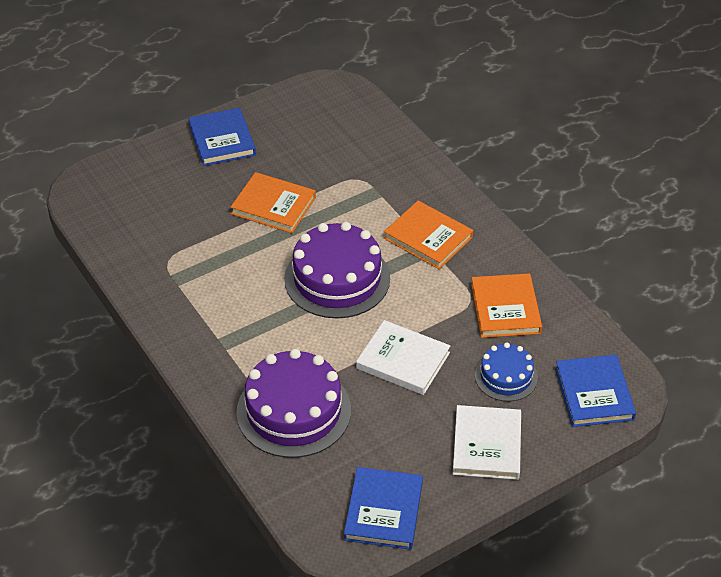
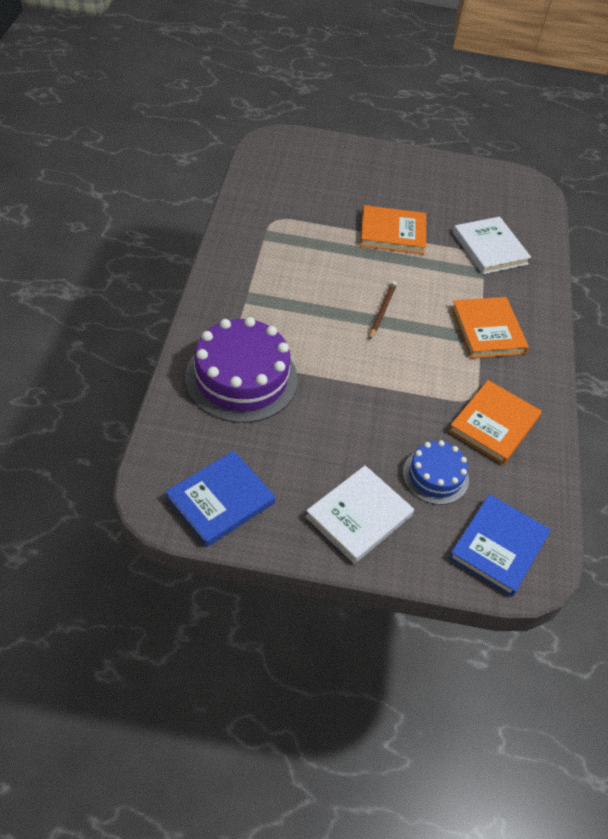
camera: 35 degrees right, 5 degrees up
blue book [188,108,256,166] -> none
orange book [230,172,316,233] -> orange book turned 60 degrees counterclockwise [360,205,426,255]
purple cake [284,222,390,318] -> brown pencil [369,281,397,340]
white book [356,320,450,395] -> white book moved to [453,217,531,274]

